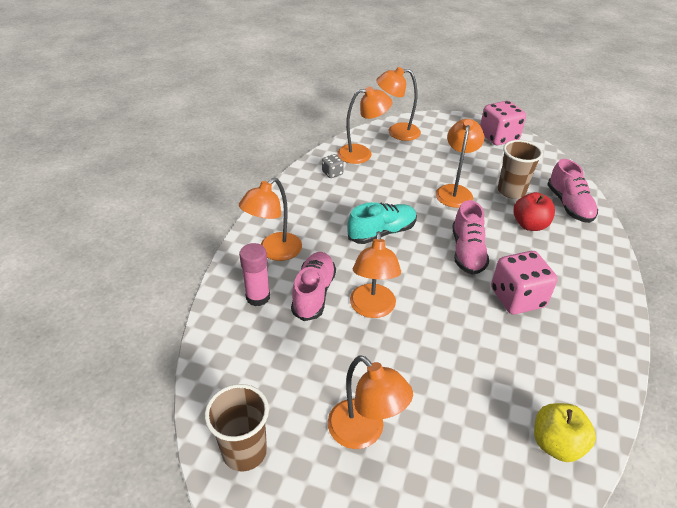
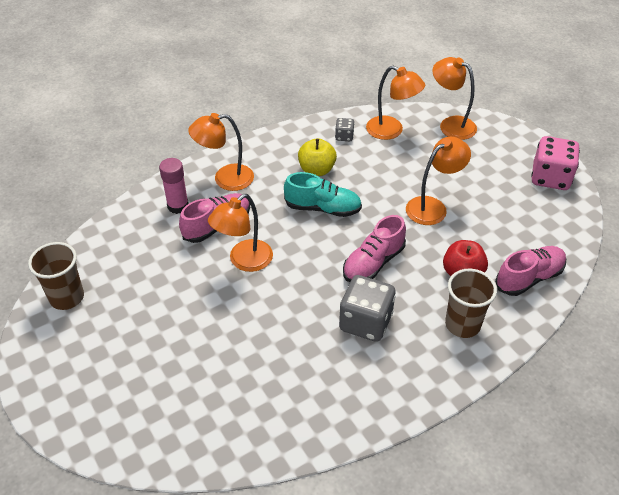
camera: 40 degrees right, 5 degrees up
orange lamp [328,355,413,449] -> none
pink dice [491,251,558,314] -> grey dice [339,275,396,342]
brown cup [498,140,543,199] -> brown cup moved to [445,269,497,338]
yellow apple [534,403,596,462] -> yellow apple moved to [298,138,337,176]
pink shoe [547,159,598,223] -> pink shoe turned 150 degrees counterclockwise [495,246,566,296]

